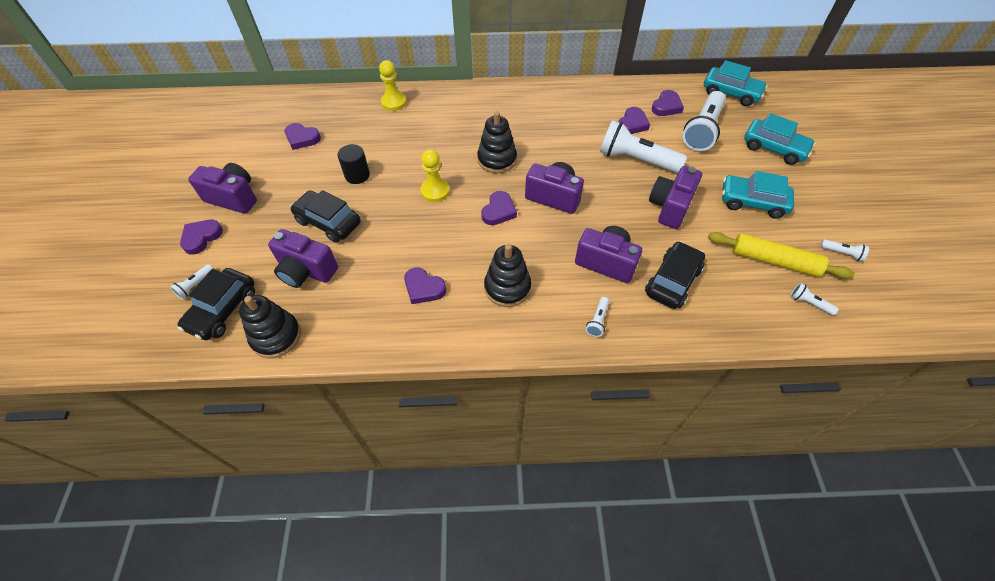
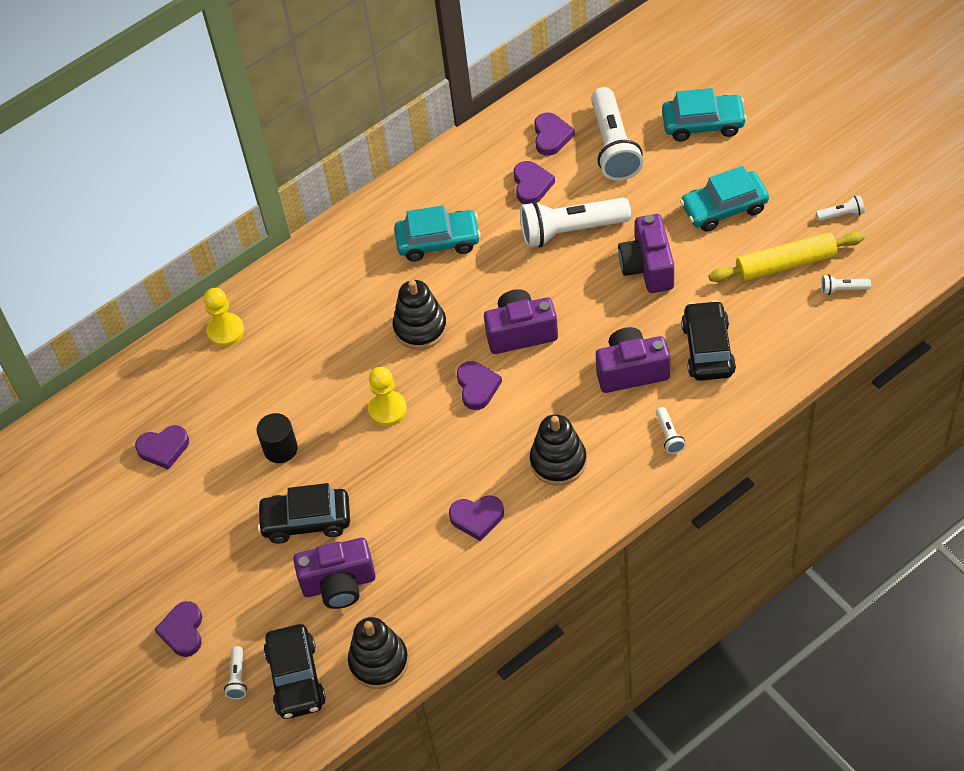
camera: 30 degrees left, 0 degrees up
purple camera [188,163,257,214] -> none
turquoise car [704,60,768,106] -> turquoise car moved to [394,206,481,262]

